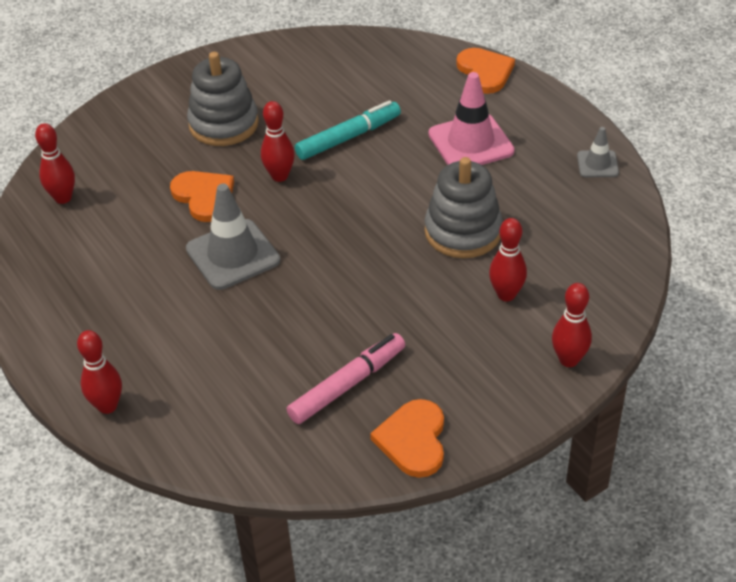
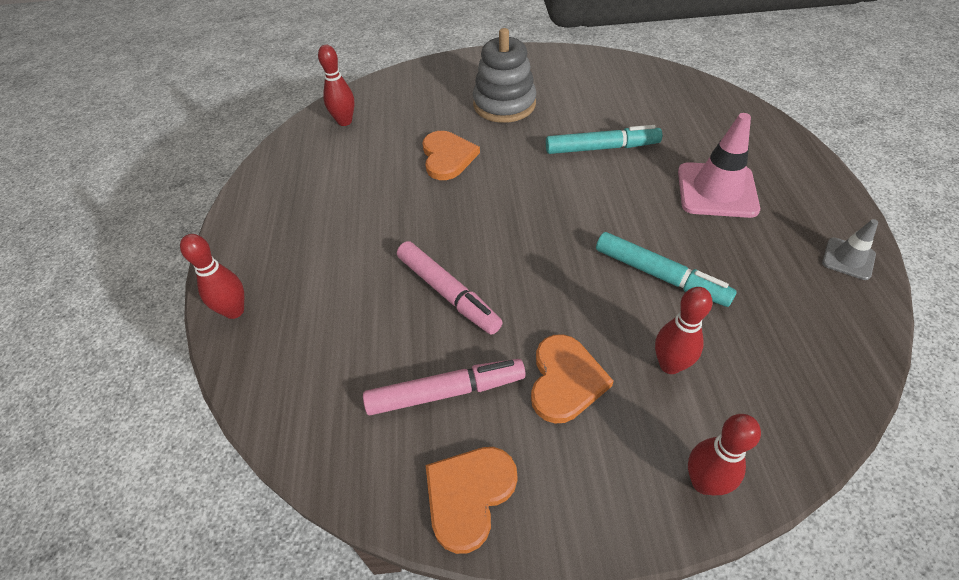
camera: 30 degrees right, 5 degrees up
grey traffic cone [186,183,280,290] -> none
red bowling pin [261,101,295,182] -> none
grey stacking toy [425,157,503,258] -> turquoise marker [596,232,737,307]
orange heart [456,48,515,94] -> orange heart moved to [531,334,614,423]
none -> pink marker [397,241,503,335]

